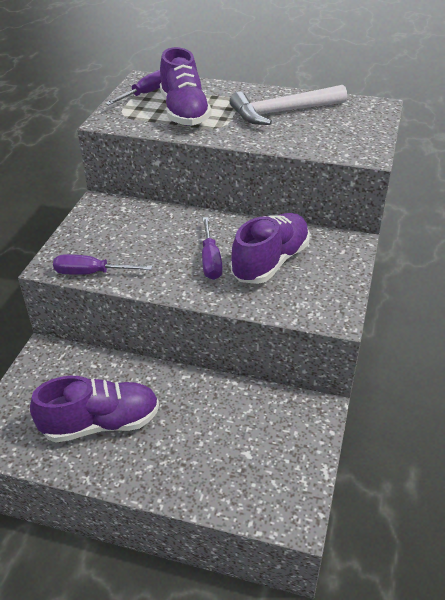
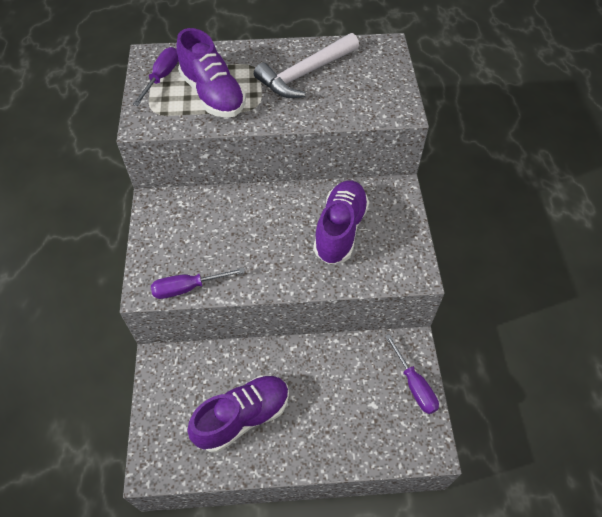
camera: 20 degrees left, 15 degrees up
purple screwdriver [202,217,223,280] -> purple screwdriver moved to [385,334,439,414]

